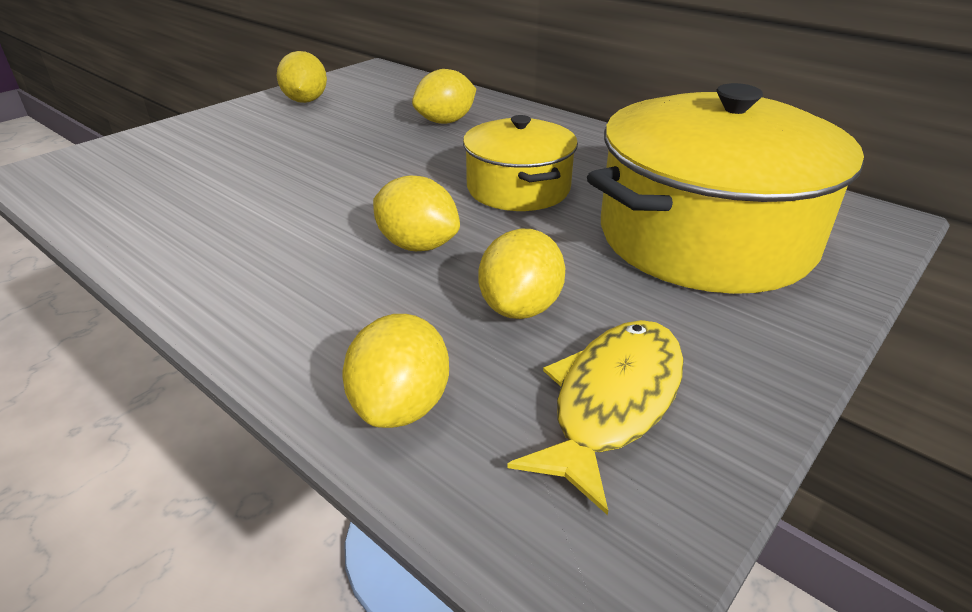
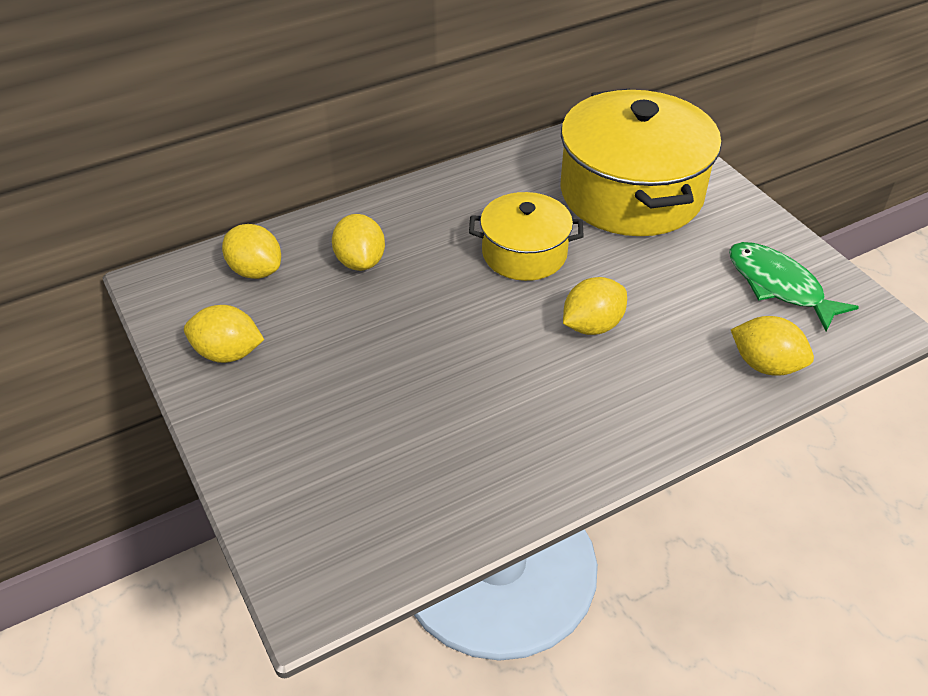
camera: 70 degrees left, 10 degrees up
yellow lemon [479,229,565,319] -> yellow lemon moved to [222,224,281,279]
yellow fish [507,320,684,515] -> green fish [729,242,859,332]

